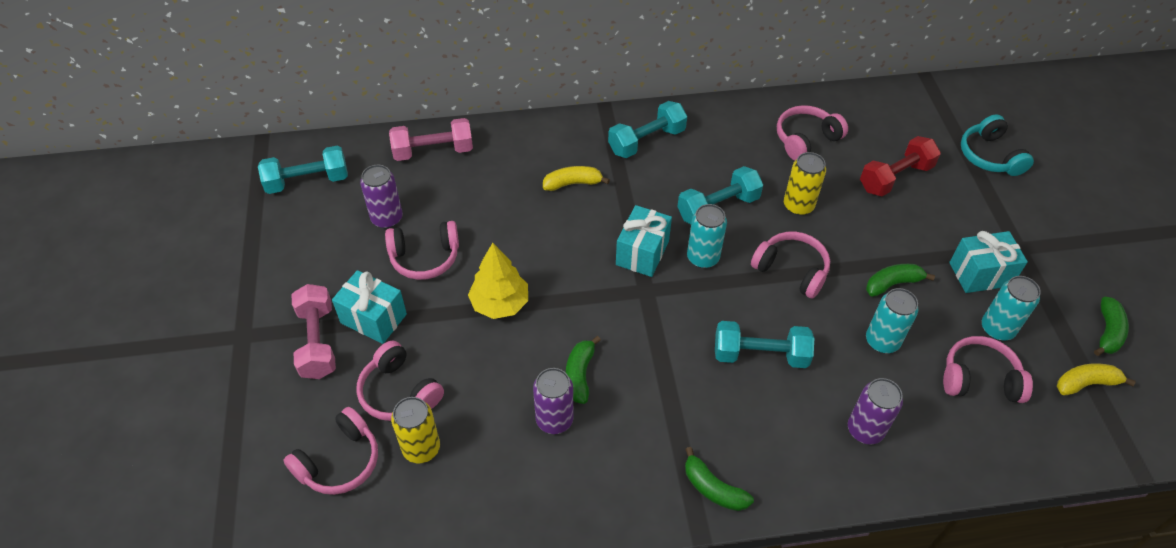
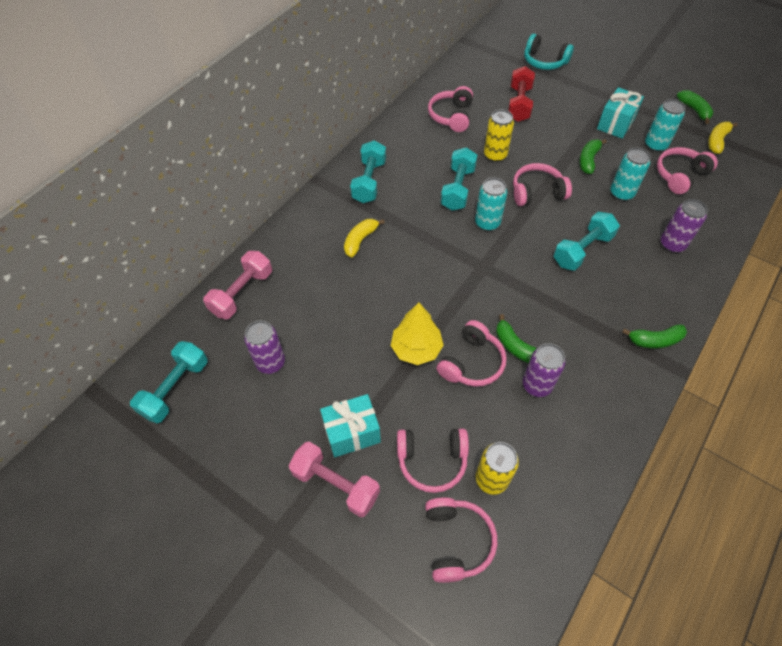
camera: 45 degrees left, 5 degrees up
pink headphones [385,221,459,280] -> pink headphones moved to [437,320,507,387]
turquoise gift [616,205,672,277] -> none

